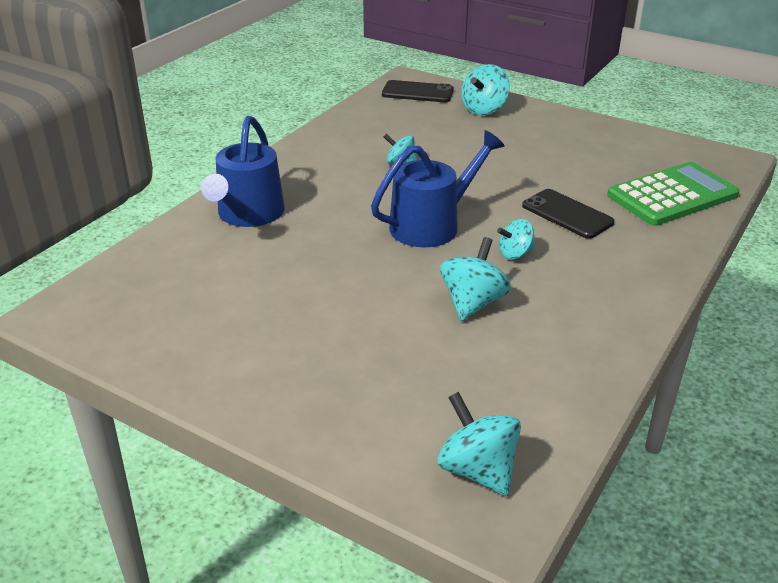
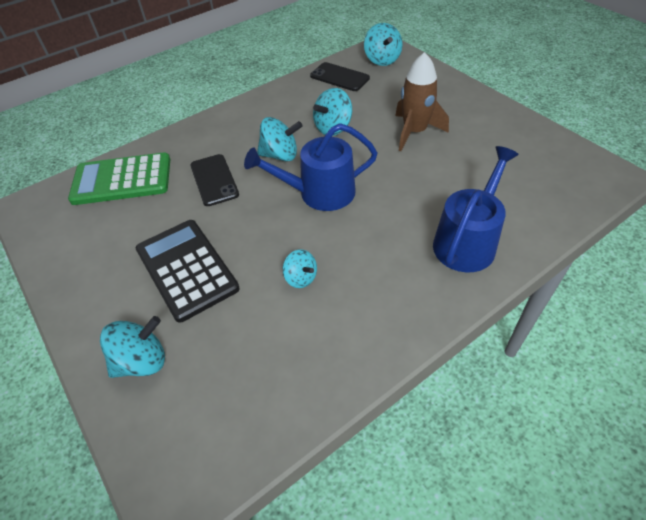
camera: 155 degrees left, 15 degrees up
black phone [382,80,454,102] -> black phone moved to [310,62,370,91]
turquoise spinning top [497,219,535,259] -> turquoise spinning top [257,117,303,162], size x1.57
none -> black calculator [136,220,240,323]
none -> brown rocket [395,52,449,151]

